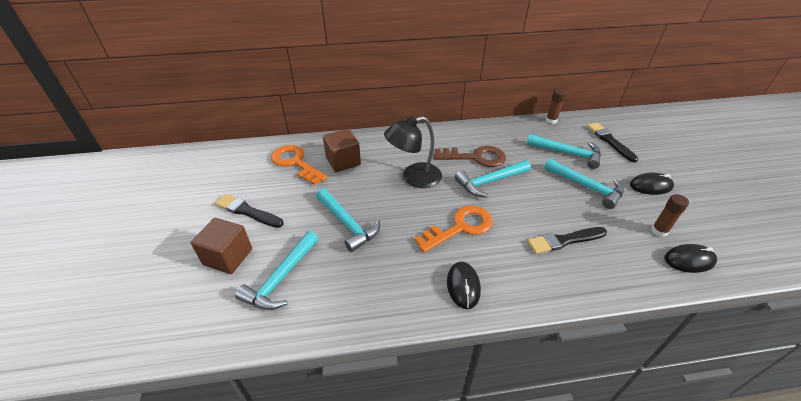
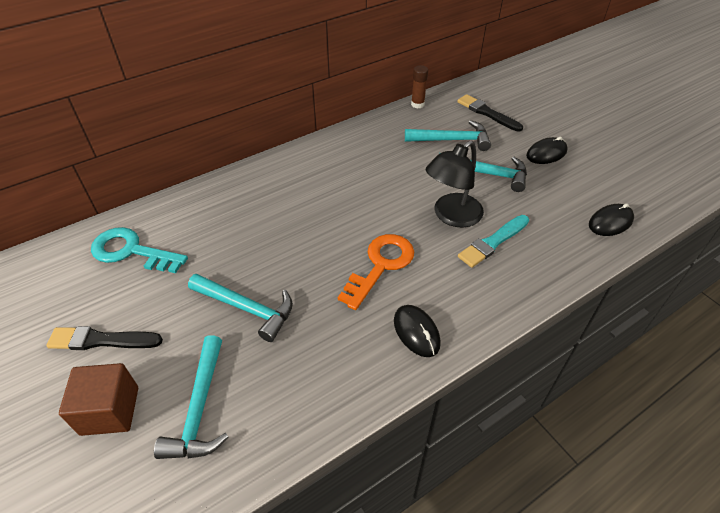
camera: 25 degrees left, 5 degrees up
orange key [271,145,327,185] -> turquoise key [91,227,188,273]
brown cube [323,129,361,172] -> none
black lamp [384,116,442,188] -> black lamp moved to [426,140,484,228]
brown key [434,146,506,167] -> none
turquoise hammer [455,160,531,197] -> none
black brush [527,227,607,254] -> turquoise brush [458,215,529,268]
brown glue stick [651,194,689,237] -> none

